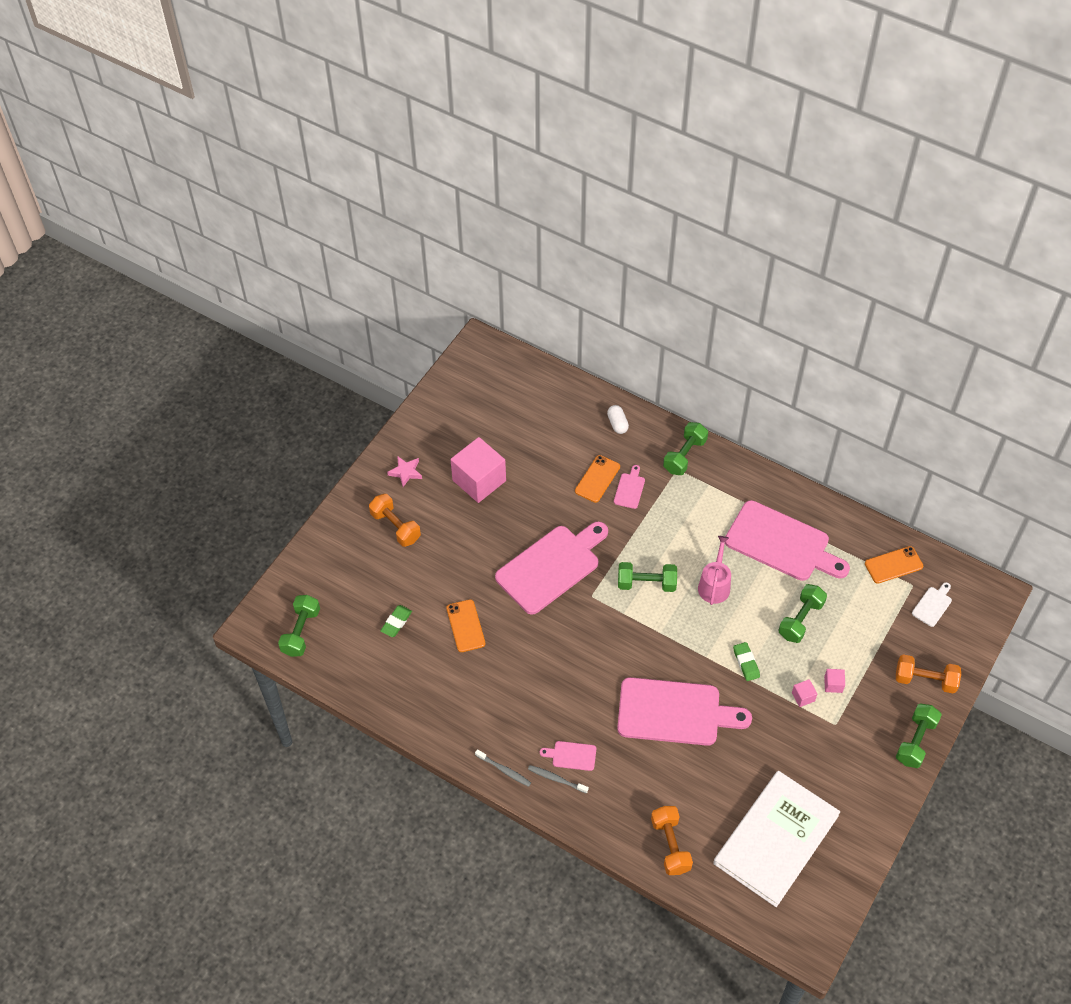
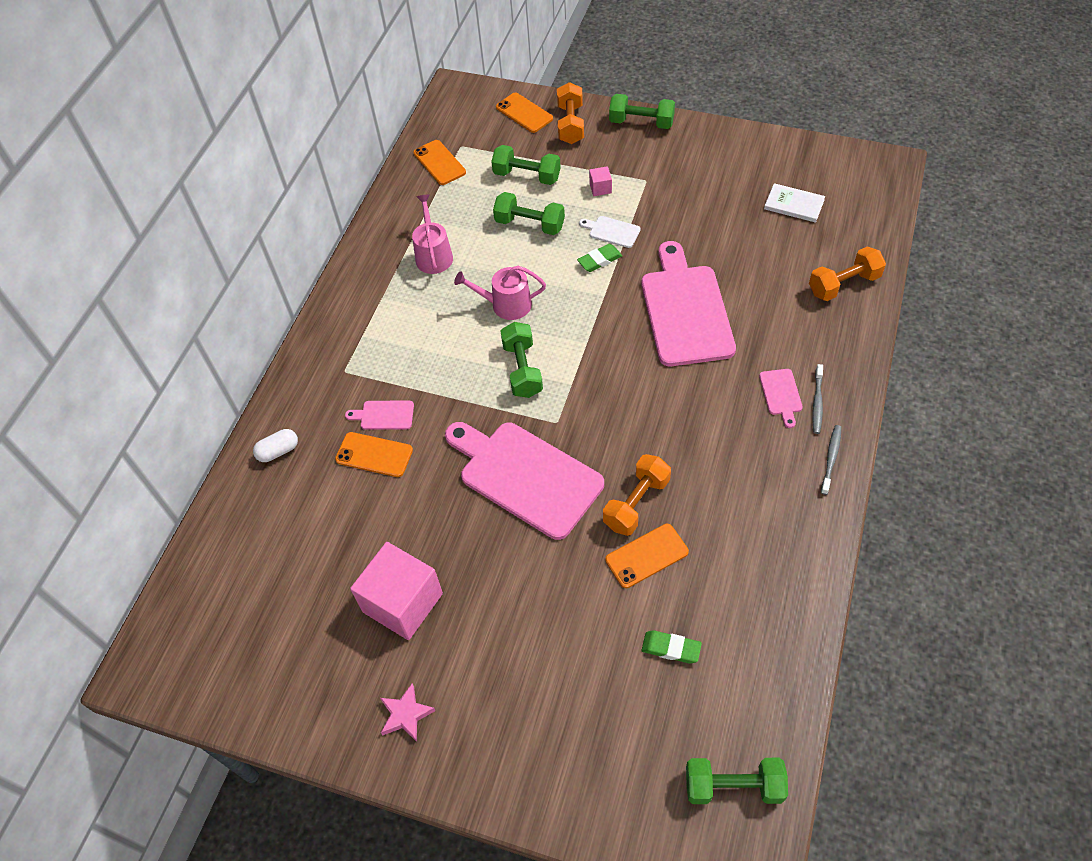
camera: 100 degrees left, 0 degrees up
orange dumbbell [369,494,421,547] -> orange dumbbell moved to [603,454,671,536]
green dumbbell [663,422,708,475] -> green dumbbell moved to [491,145,561,185]
white book [713,771,840,907] -> white book [764,183,825,223], size x0.43
pink cutting board [725,500,850,581] -> pink watering can [412,194,453,274]
pink cube [792,679,817,707] -> none
white cutting board [912,582,952,627] -> white cutting board moved to [579,216,640,248]
none -> orange phone [496,93,553,133]

